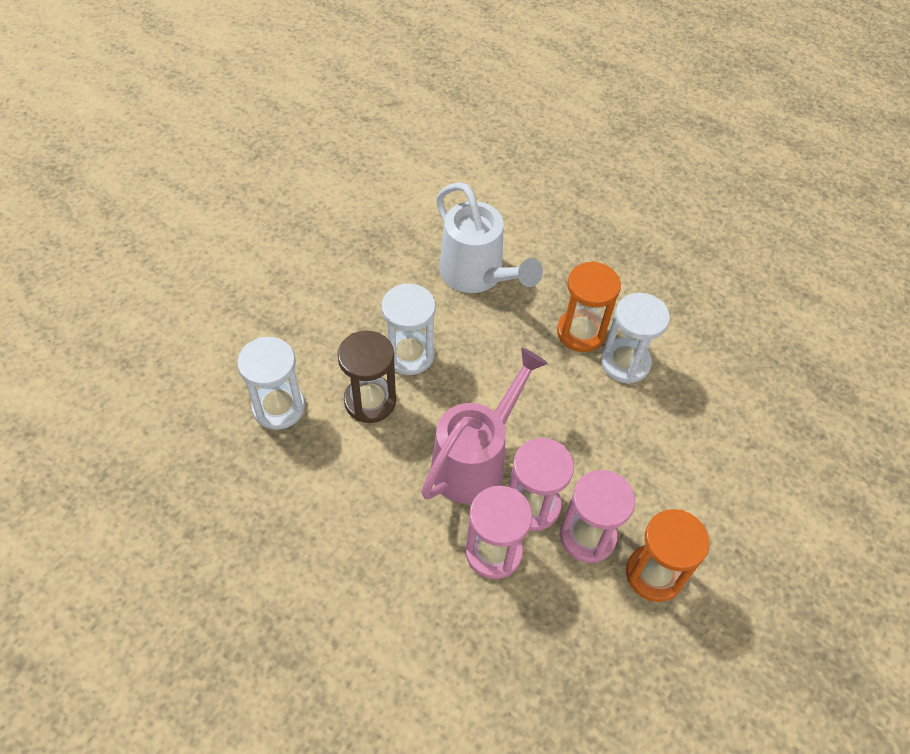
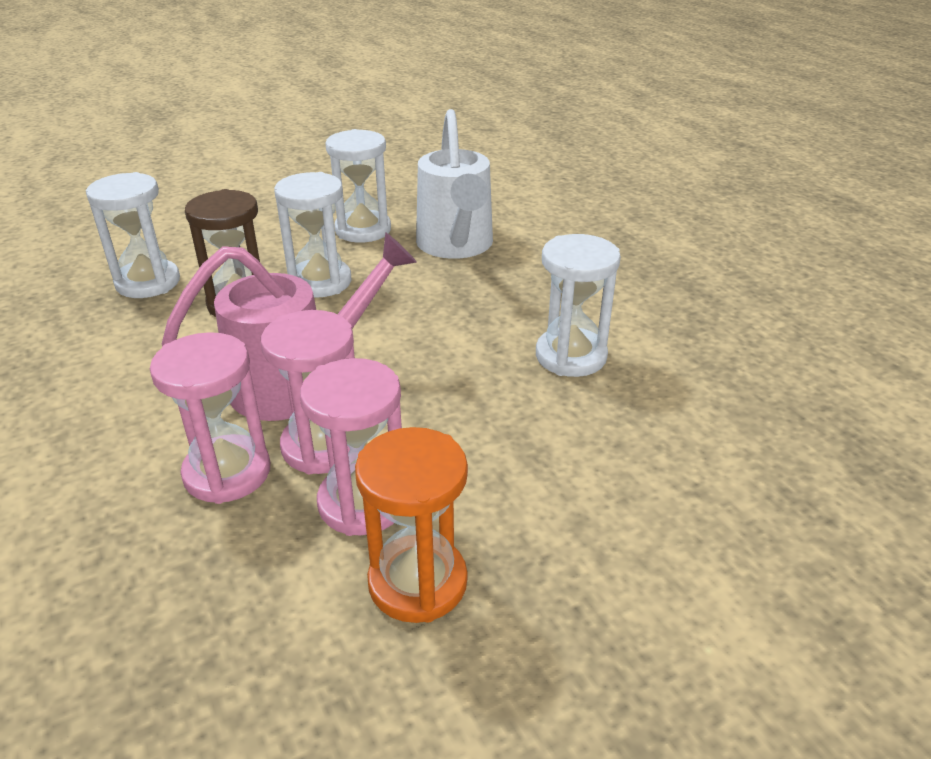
camera: 30 degrees right, 20 degrees down
orange hourglass [557,261,621,352] -> none
none -> white hourglass [325,129,391,243]

